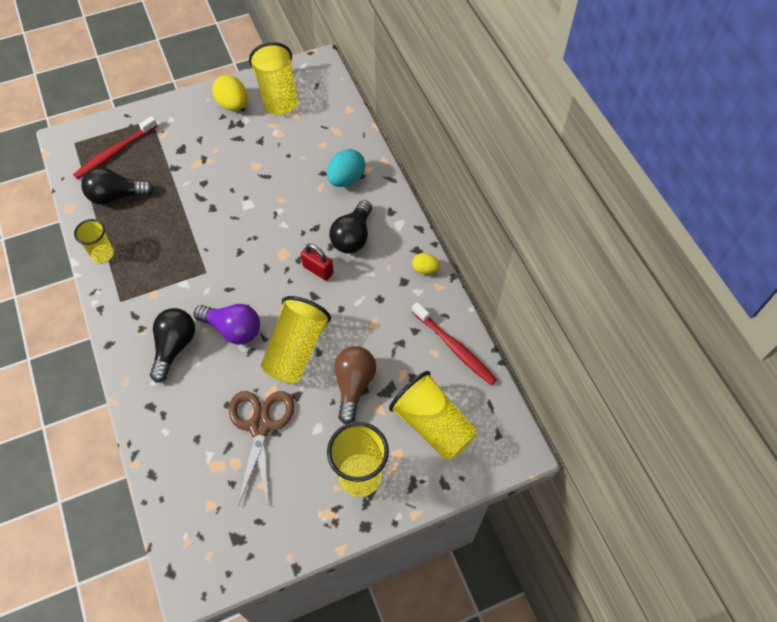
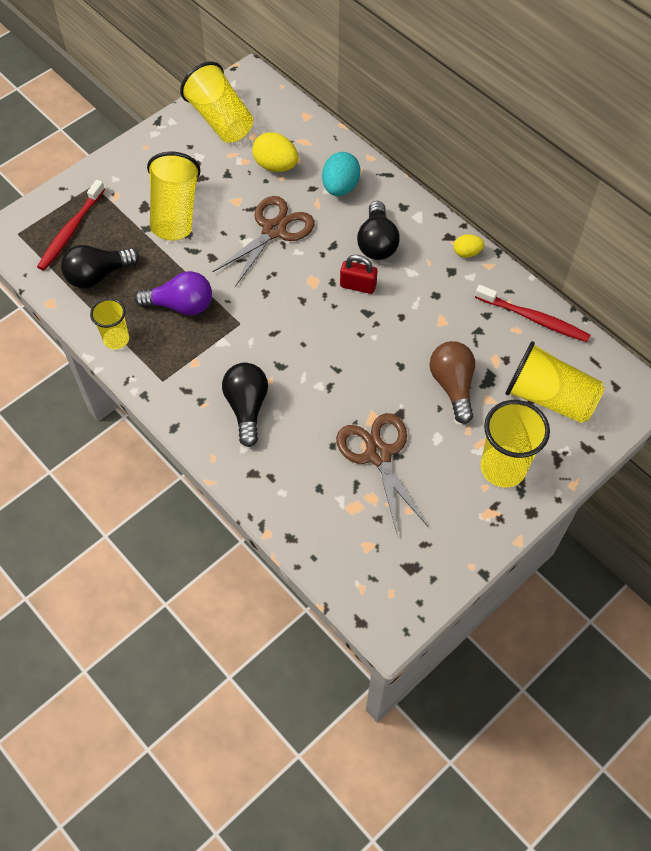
camera: 20 degrees left, 0 degrees up
purple light bulb [194,304,260,344] -> purple light bulb moved to [134,271,212,315]
yellow egg [212,75,247,111] -> yellow egg moved to [252,132,298,172]
yellow cup [261,296,331,383] -> yellow cup moved to [147,152,201,241]
none -> brown scissors [212,196,315,287]

